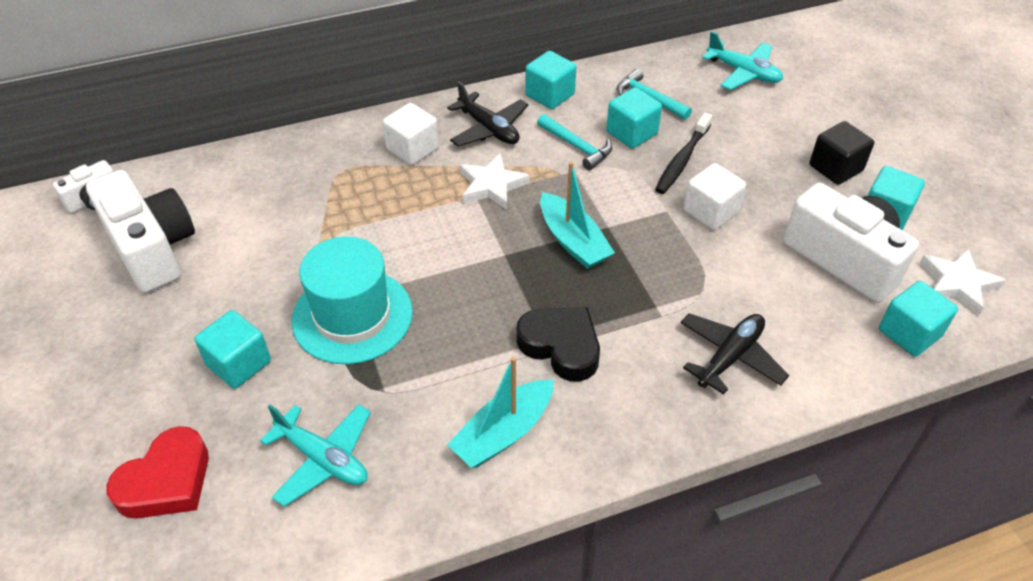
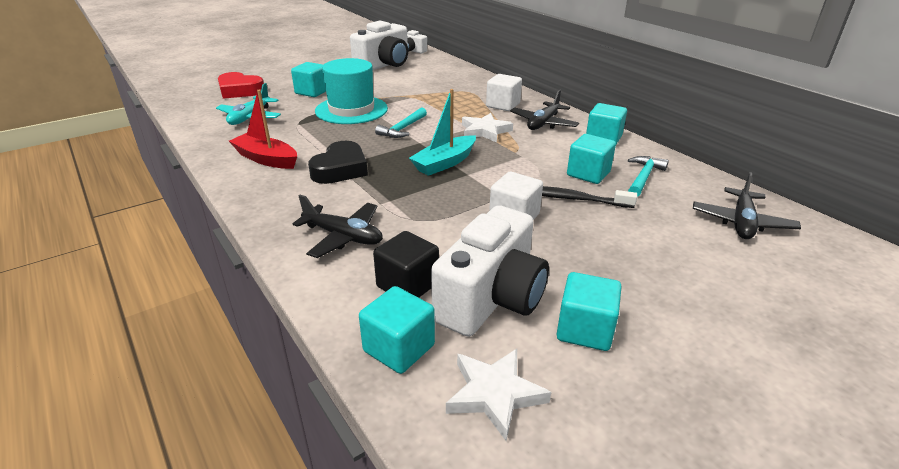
camera: 75 degrees right, 15 degrees down
turquoise boat [447,357,554,468] -> red boat [229,90,297,169]
turquoise hammer [537,114,612,170] -> turquoise hammer moved to [375,107,427,138]
turquoise plane [702,31,783,90] -> black plane [693,172,801,239]
black cube [810,121,874,185] -> black cube moved to [373,231,439,298]

